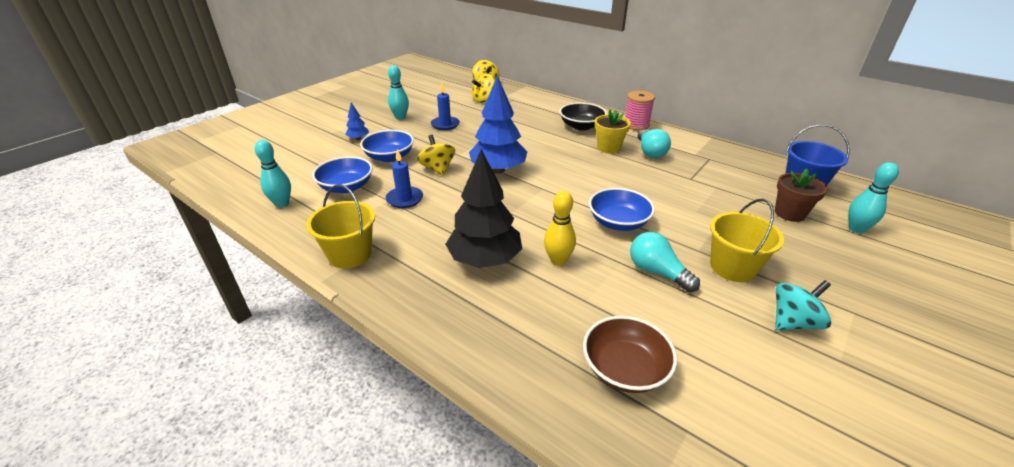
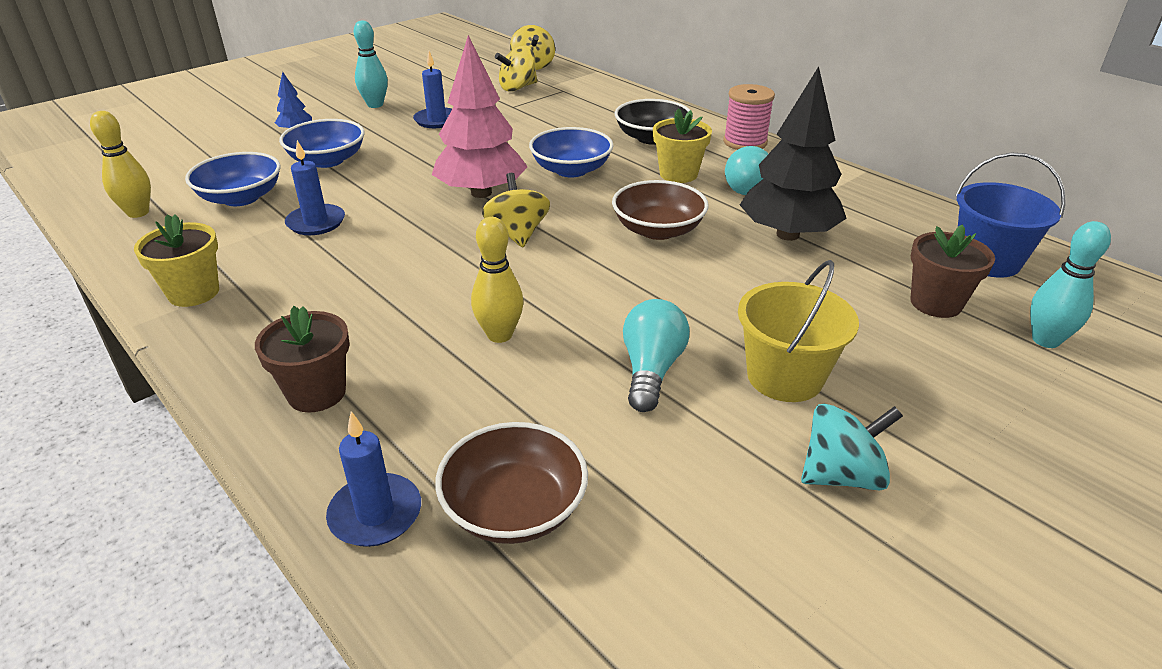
camera: 10 degrees right, 0 degrees up
turquoise bowling pin [255,140,291,207] -> yellow bowling pin [90,111,151,218]
yellow bucket [306,184,375,269] -> yellow flower pot [134,214,219,307]
yellow spinning top [417,135,455,176] -> yellow spinning top moved to [482,173,550,247]
black tree [445,149,522,268] -> black tree moved to [740,66,847,241]
blue tree [469,76,527,174] -> pink tree [432,35,528,198]
blue bowl [589,188,655,231] -> blue bowl moved to [529,127,614,177]
turquoise light bulb [630,232,700,292] -> turquoise light bulb turned 45 degrees clockwise [623,299,690,412]
none -> brown flower pot [255,306,350,412]
none -> blue candle [326,411,421,547]
none -> brown bowl [612,180,709,240]

